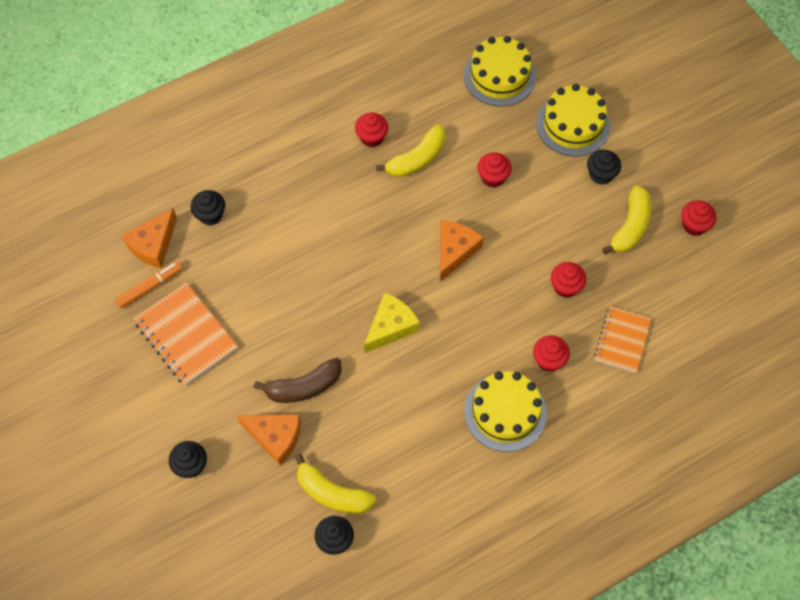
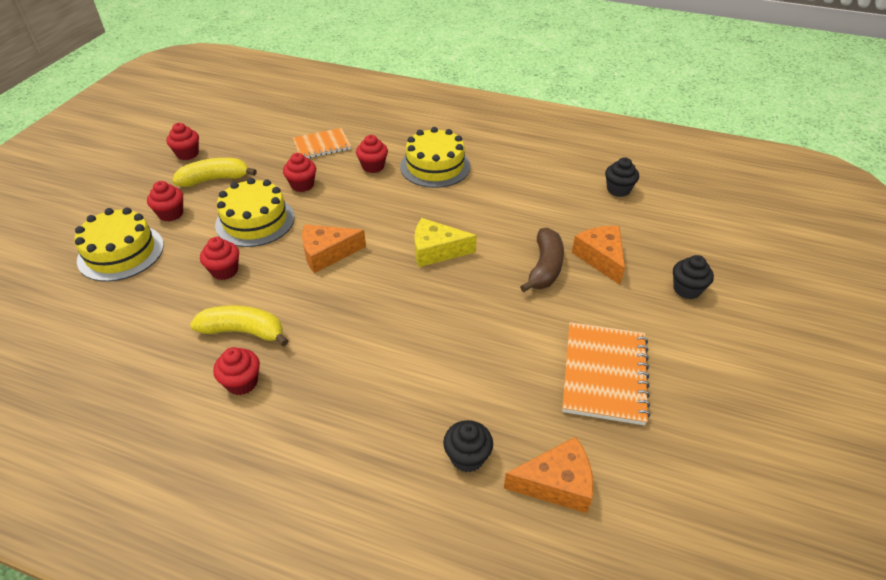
camera: 130 degrees left, 20 degrees down
orange marker [115,261,183,308] -> none
brown banana [254,358,342,403] -> brown banana turned 75 degrees clockwise [520,227,564,292]
yellow banana [295,454,376,514] -> none
yellow cake [464,36,536,107] -> yellow cake moved to [215,178,295,247]
black cupcake [587,150,621,185] -> red cupcake [147,181,183,221]

